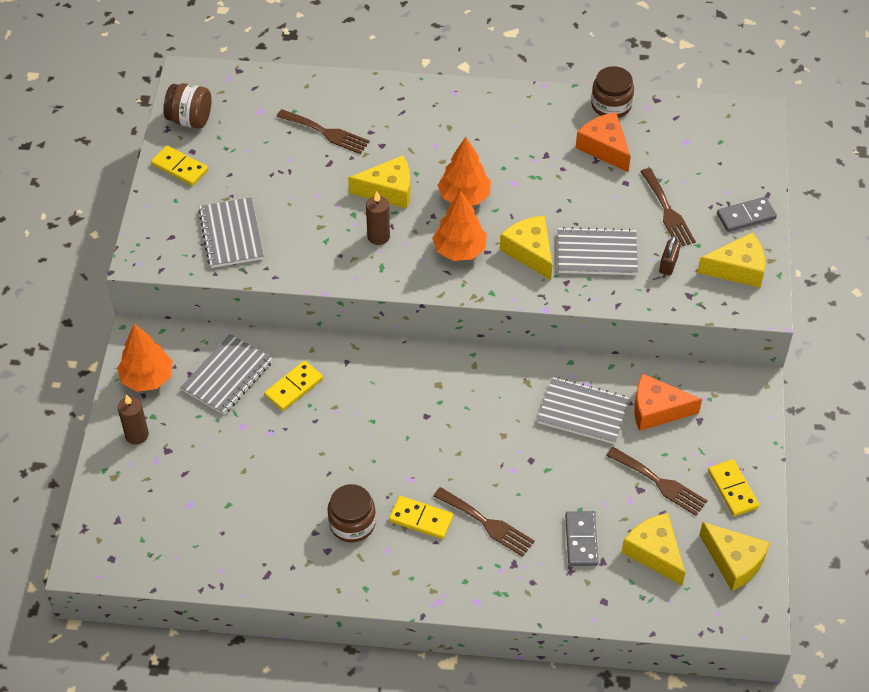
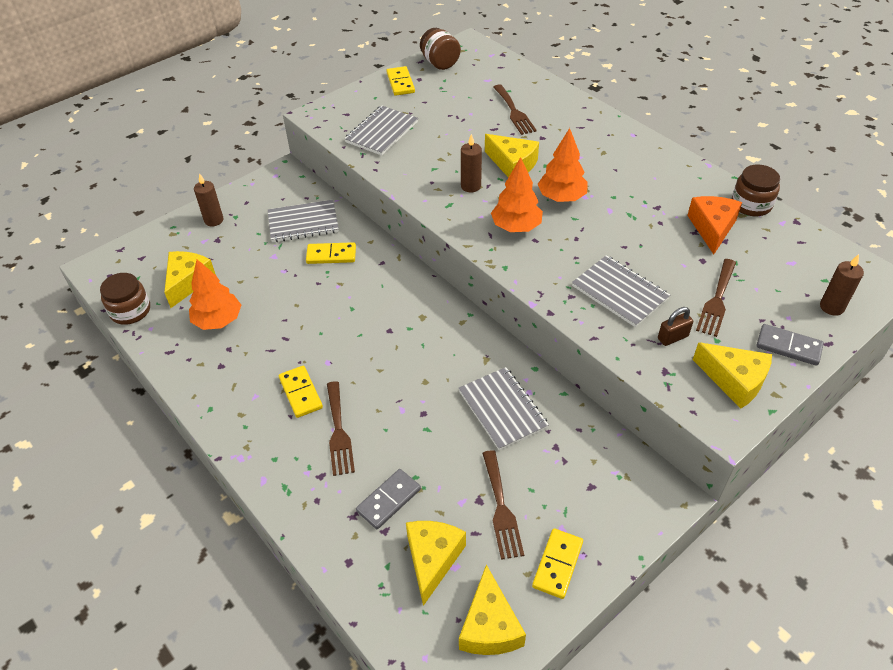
camera: 45 degrees right, 5 degrees down
orange tree [117,324,173,392] -> orange tree moved to [189,259,241,330]
brown jar [327,484,376,543] -> brown jar moved to [100,273,150,325]
yellow cheese [500,215,552,280] -> yellow cheese moved to [164,251,216,308]
orange cheese [634,373,702,431] -> none
none -> brown candle [820,254,864,316]

